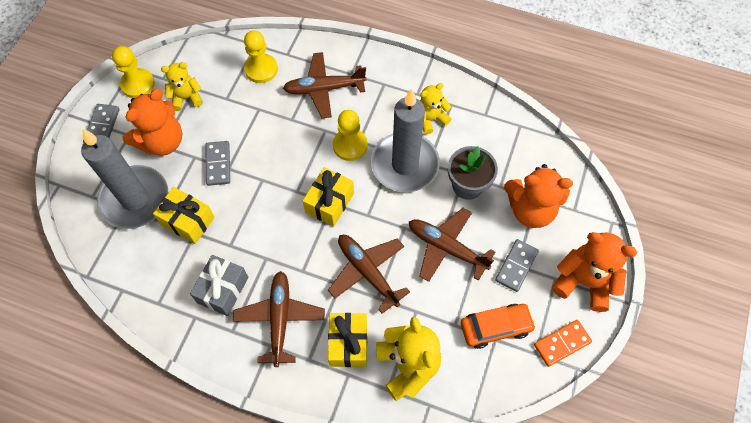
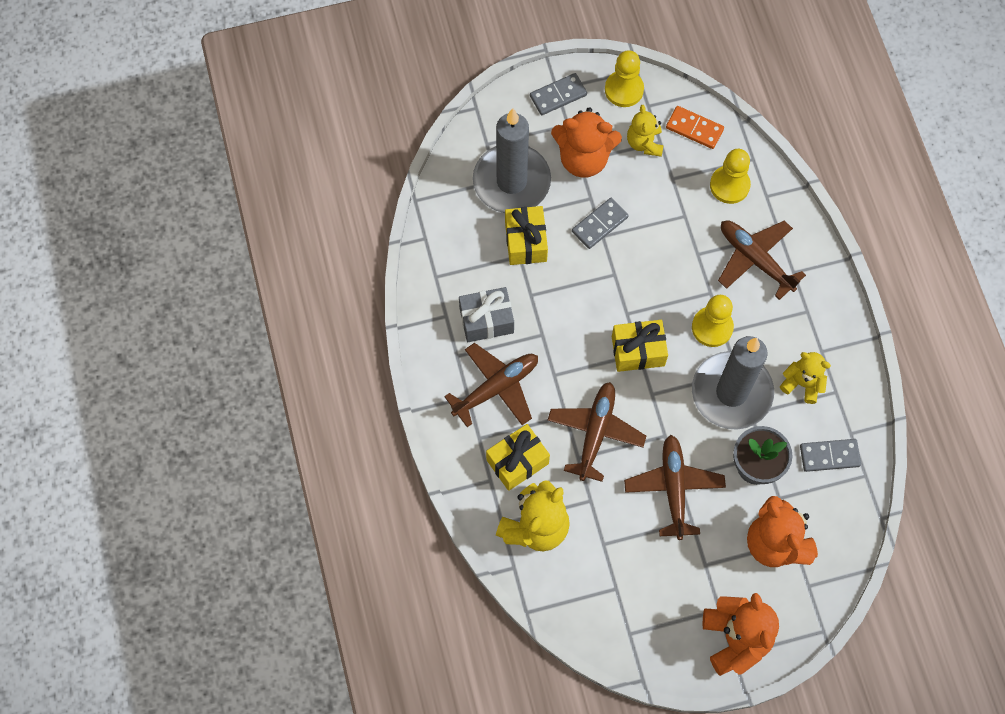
camera: 55 degrees right, 5 degrees up
yellow teddy bear [161,62,203,111] -> yellow teddy bear turned 135 degrees counterclockwise [627,105,664,157]
orange car [461,304,536,349] -> none
grey domino [495,239,539,292] -> grey domino moved to [800,439,861,472]
orange domino [534,320,592,367] -> orange domino moved to [666,106,724,149]

